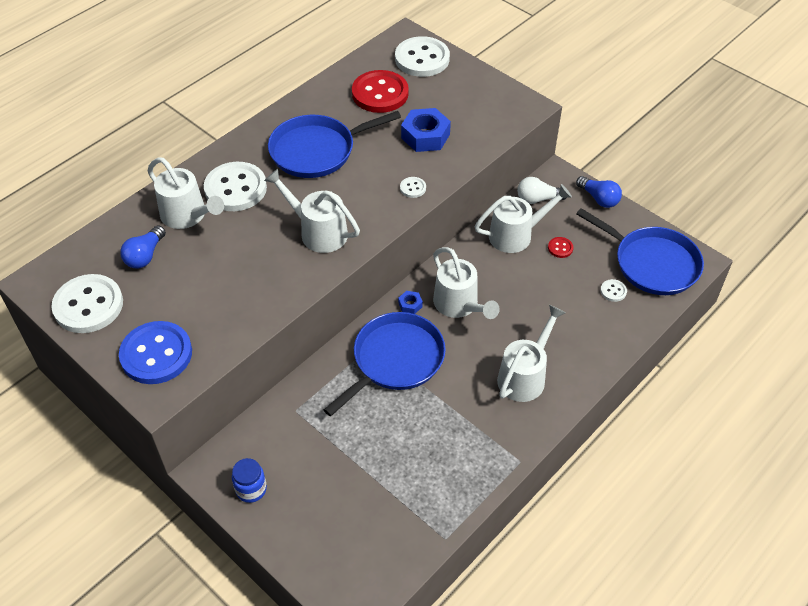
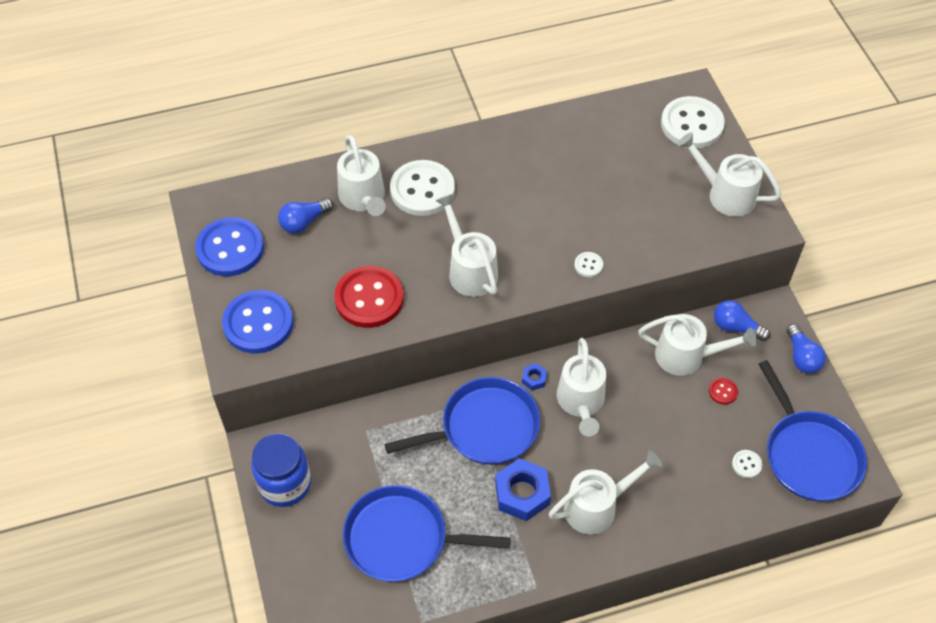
camera: 30 degrees right, 5 degrees up
white button [51,274,123,333] -> blue button [195,217,264,276]
blue jar [232,458,267,503] -> blue jar [251,433,311,507], size x1.71
blue pan [268,111,401,178] -> blue pan moved to [343,485,510,582]
red button [352,70,409,113] -> red button moved to [334,266,404,328]
blue nut [401,108,451,152] -> blue nut moved to [495,458,551,521]
white light bulb [517,177,566,204] -> blue light bulb [714,300,770,341]
none -> white watering can [677,132,781,217]

